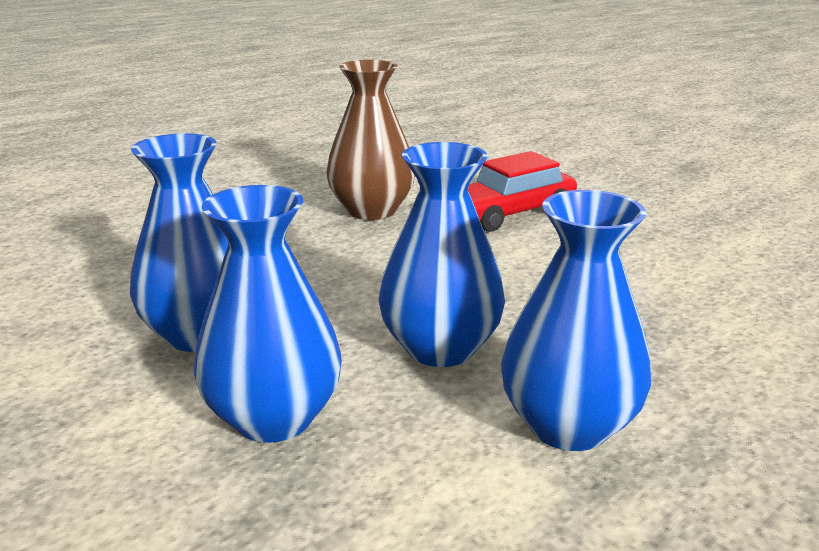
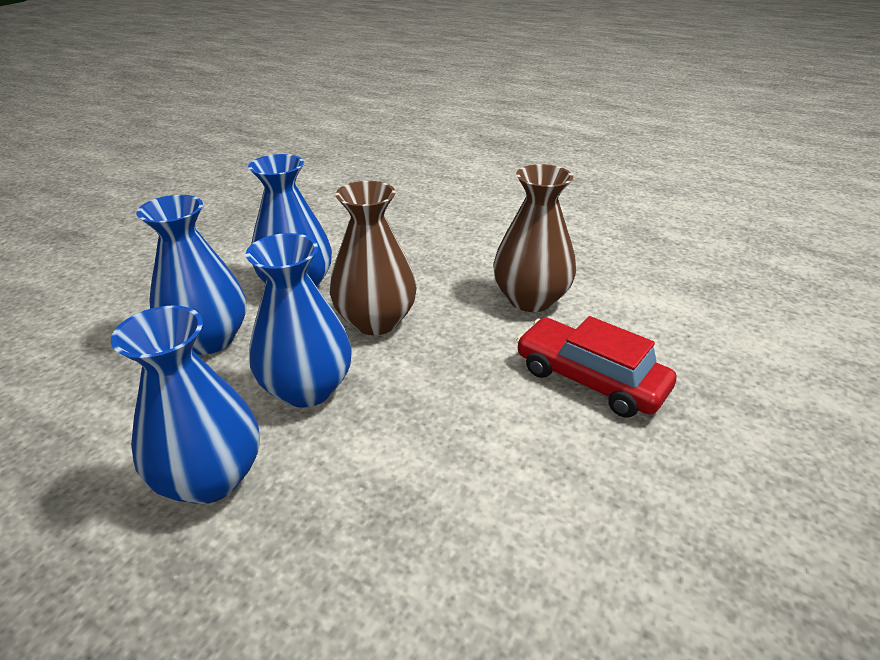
camera: 70 degrees right, 10 degrees up
none -> brown vase [330,181,417,335]

